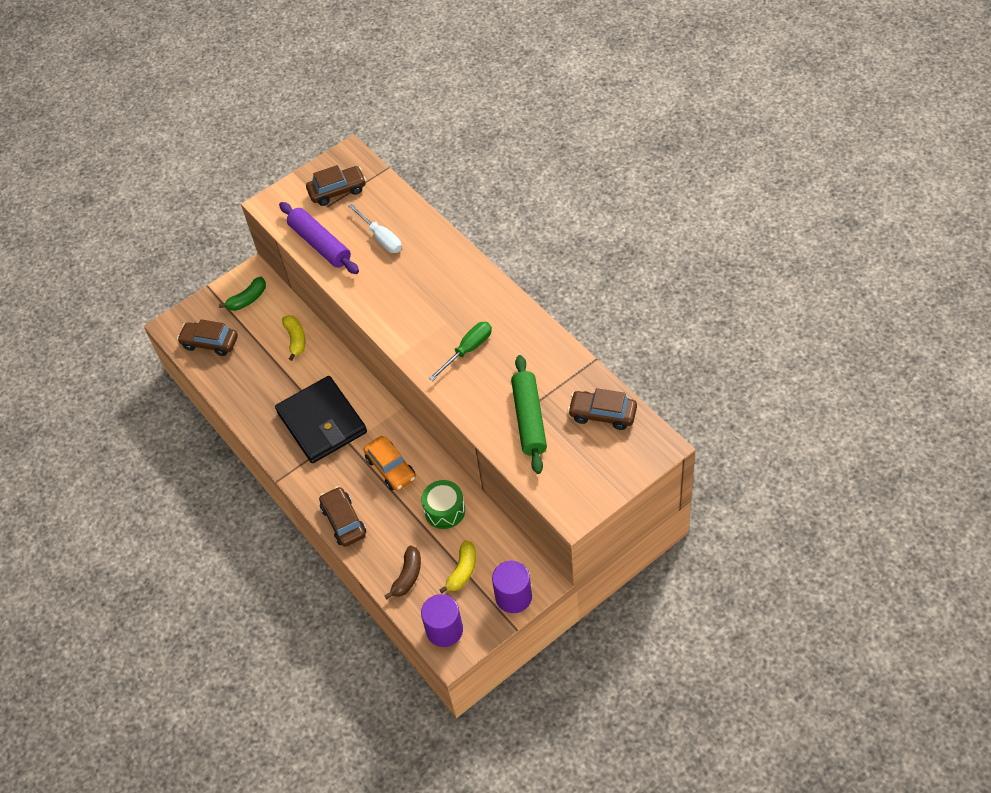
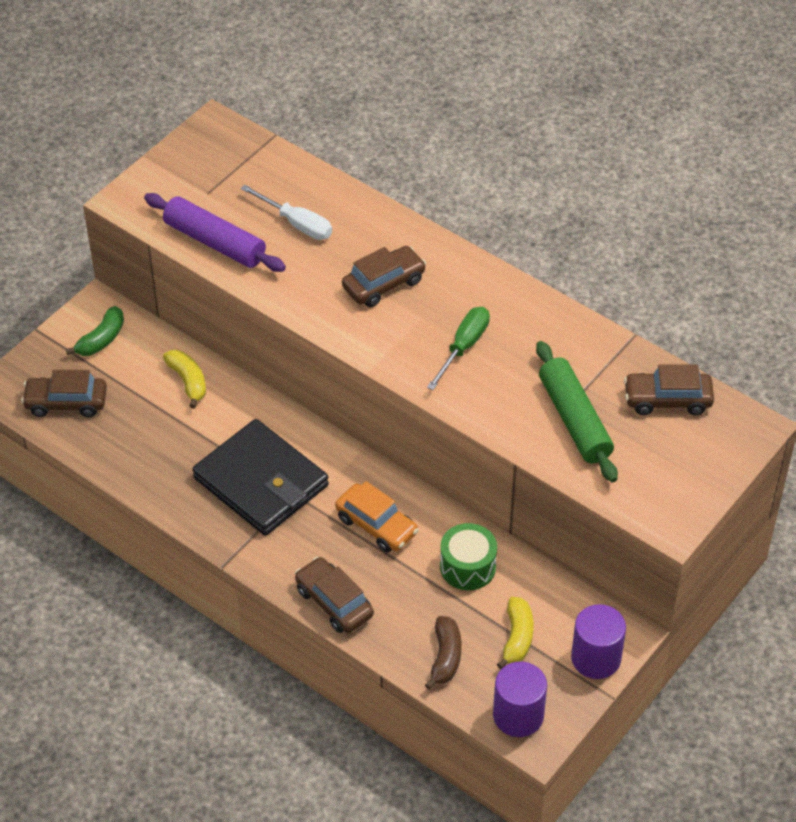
camera: 20 degrees left, 5 degrees down
brown car [306,165,366,206] -> brown car moved to [342,246,426,307]

